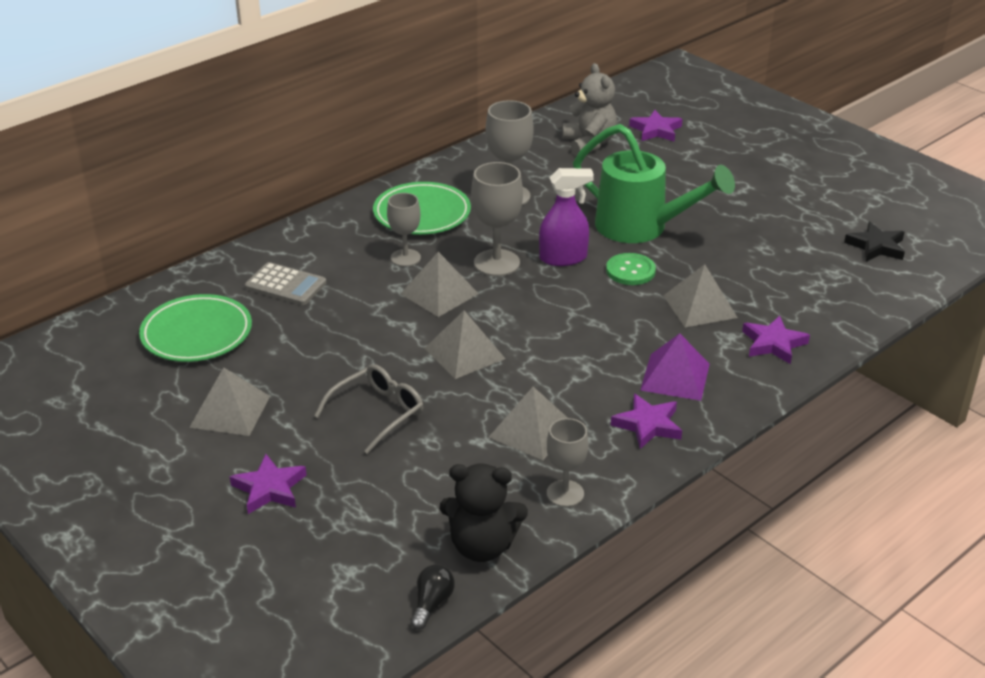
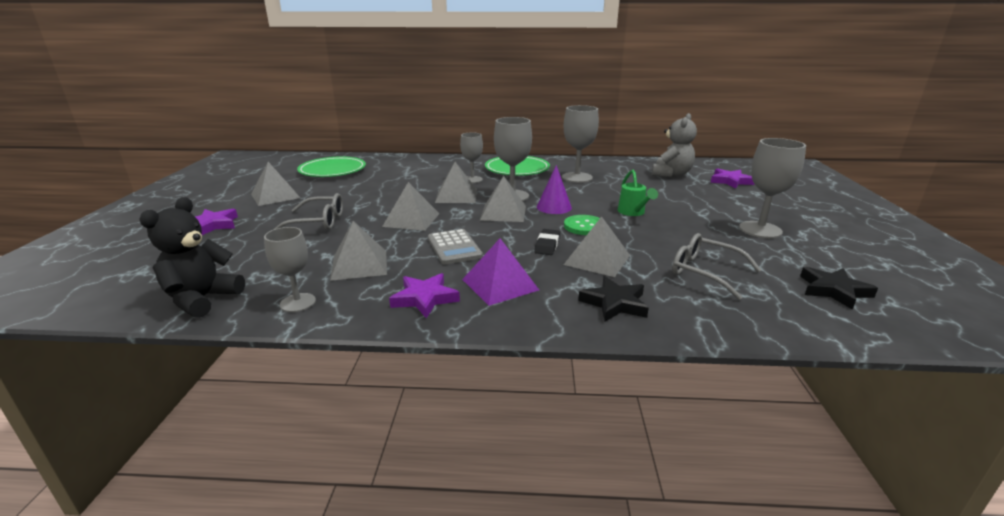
camera: 45 degrees right, 10 degrees down
grey calculator [245,262,326,305] -> grey calculator moved to [428,229,483,264]
black light bulb [411,564,455,630] -> none
black teddy bear [440,463,528,562] -> black teddy bear turned 60 degrees clockwise [139,197,245,318]
purple spray bottle [539,168,594,266] -> purple cone [537,165,572,214]
green watering can [573,124,735,243] -> green watering can [618,170,658,216], size x0.47
purple star [742,316,810,364] -> black star [578,276,649,322]
none -> grey pyramid [480,176,526,222]
none -> black eraser [534,229,560,255]
none -> grey glasses [672,233,761,300]
none -> grey goblet [739,138,806,238]

